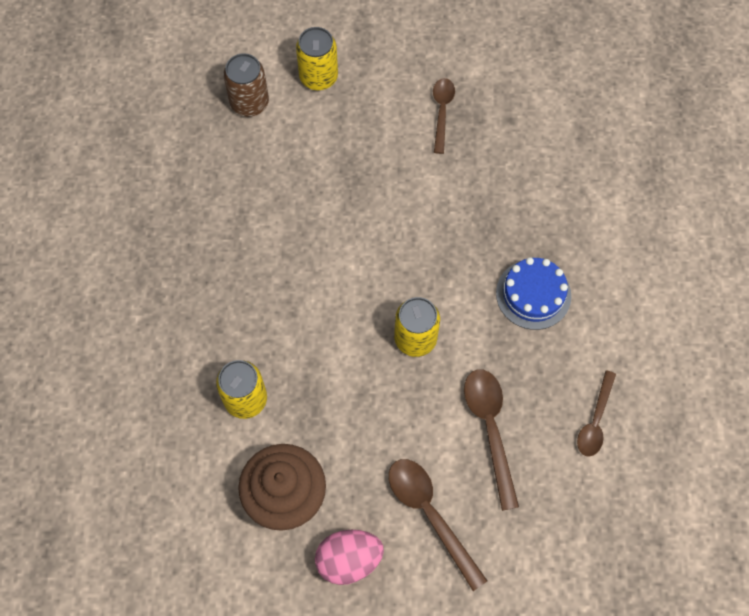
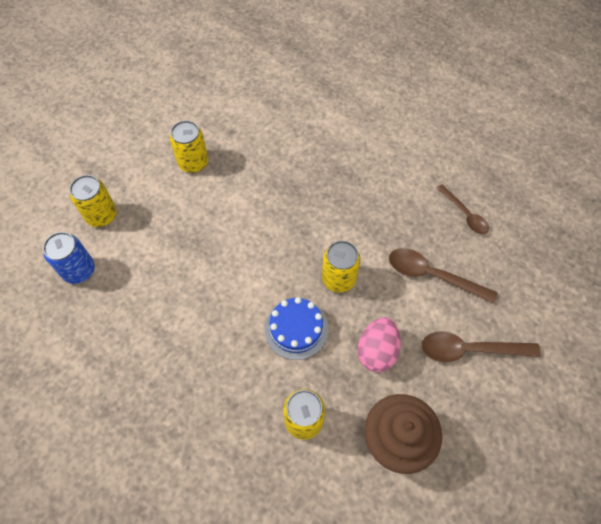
camera: 55 degrees left, 5 degrees down
brown can [223,53,269,117] -> blue can [43,232,95,284]
pink egg [315,530,384,585] -> pink egg moved to [357,317,401,372]
brown spoon [433,78,455,154] -> yellow can [170,120,208,173]
blue cake [496,257,571,330] -> blue cake moved to [265,297,328,360]

